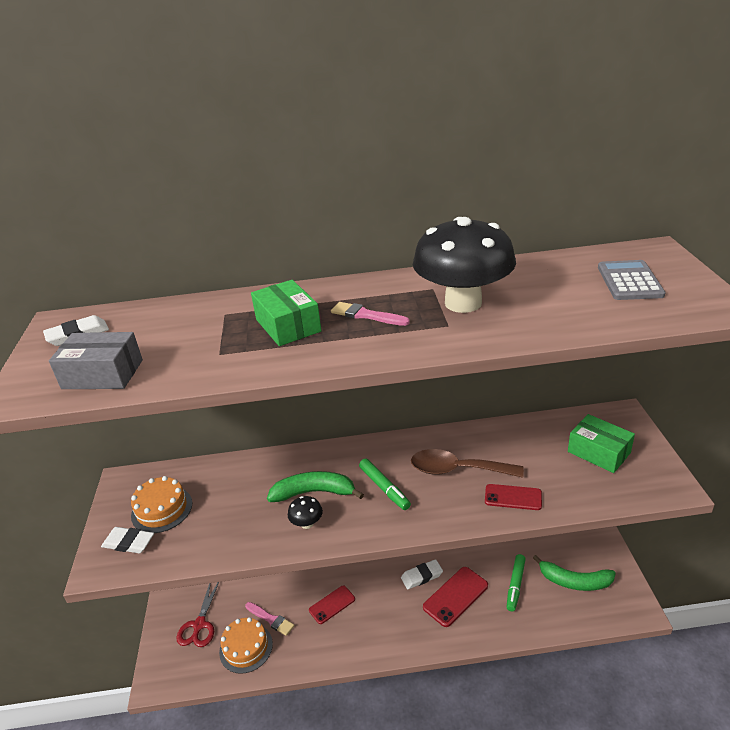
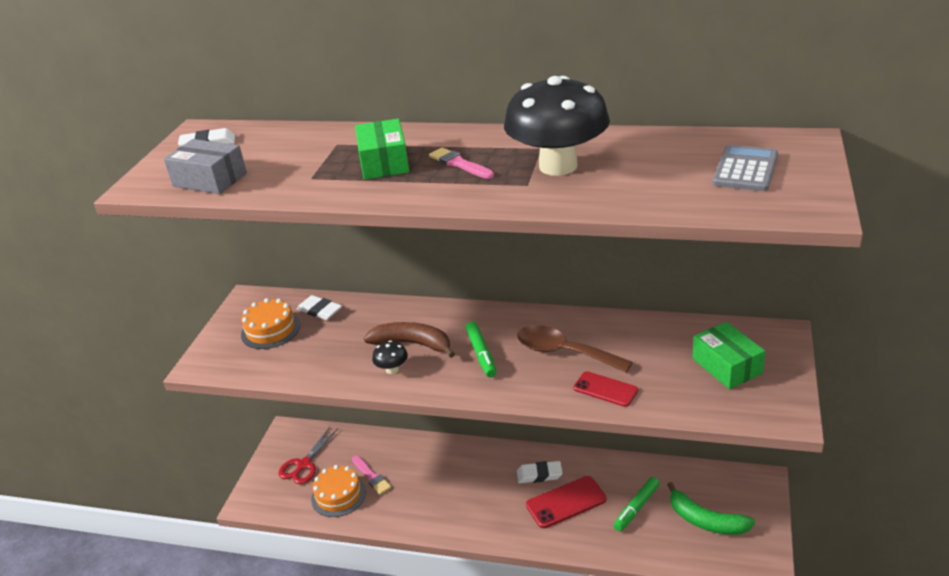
camera: 20 degrees right, 0 degrees up
white eraser [101,527,154,554] -> white eraser moved to [297,295,342,320]
green banana [267,471,364,502] -> brown banana [363,322,455,358]
red phone [309,585,355,624] -> none

